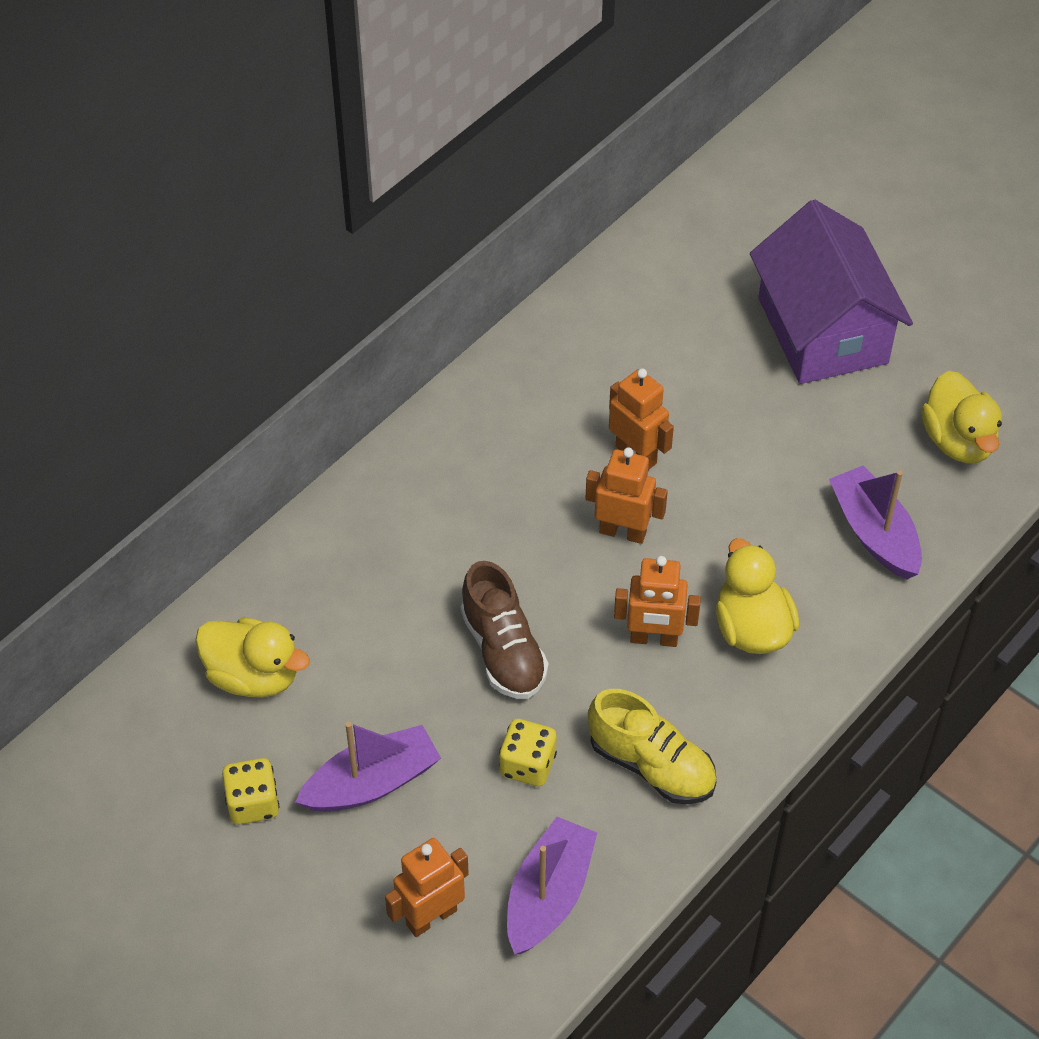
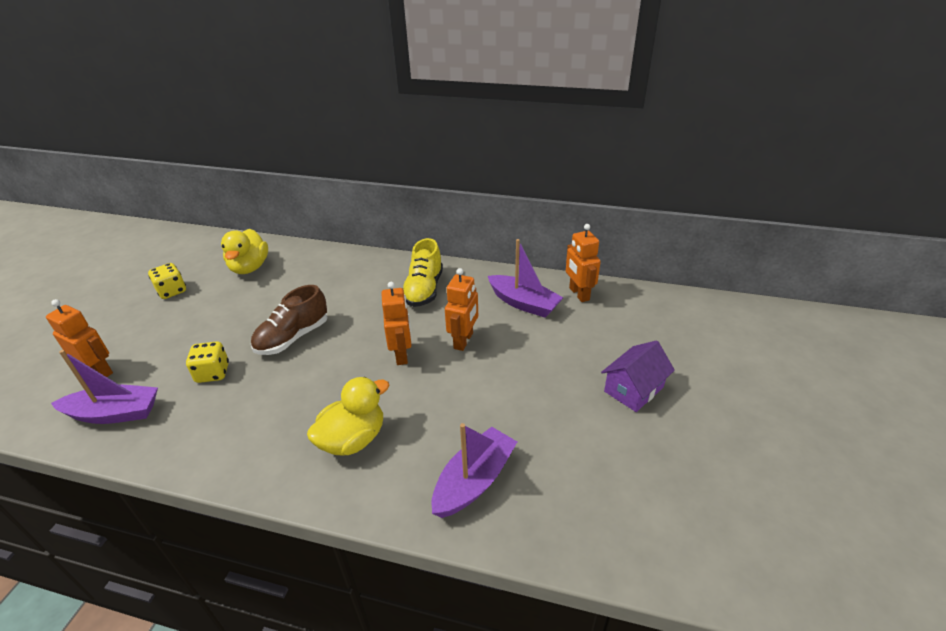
camera: 65 degrees right, 15 degrees down
purple boat [295,722,441,812] -> purple boat moved to [488,239,564,318]
yellow shoe [588,689,717,804] -> yellow shoe moved to [403,238,443,307]
orange robot [614,556,701,647] -> orange robot moved to [566,224,601,302]
purple house [750,200,913,384] -> purple house [601,340,675,412], size x0.53
yellow duck [921,371,1002,463] -> none

